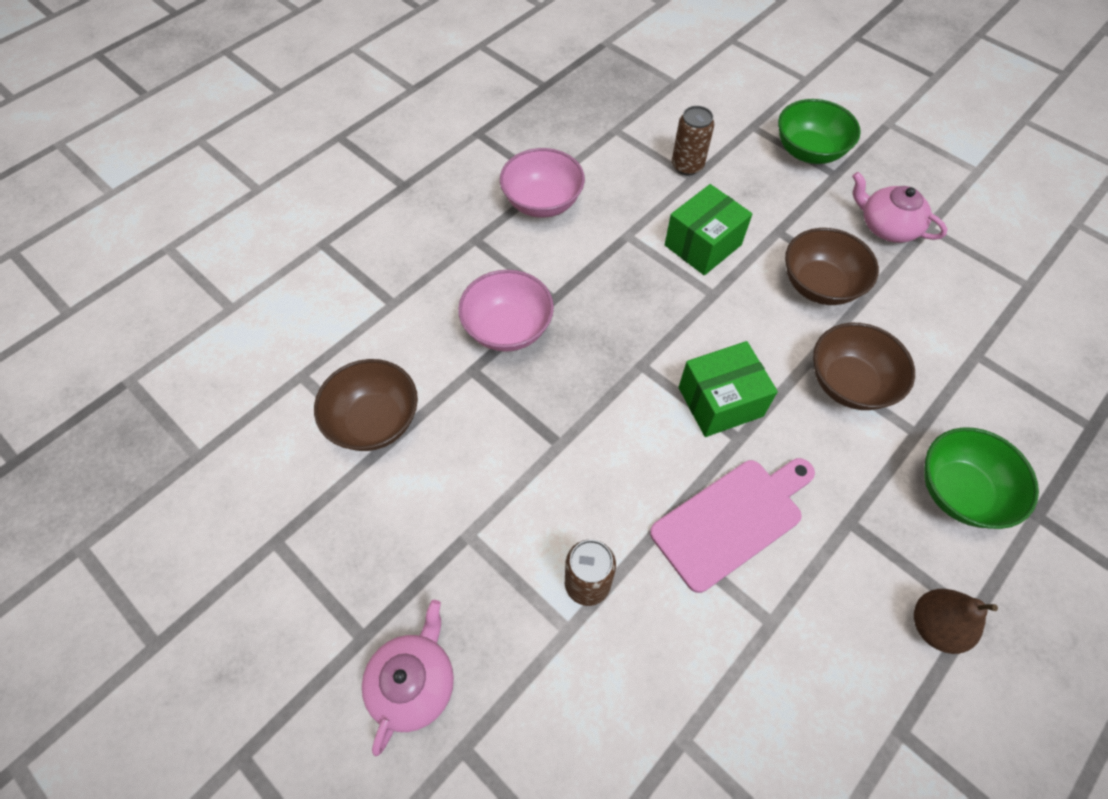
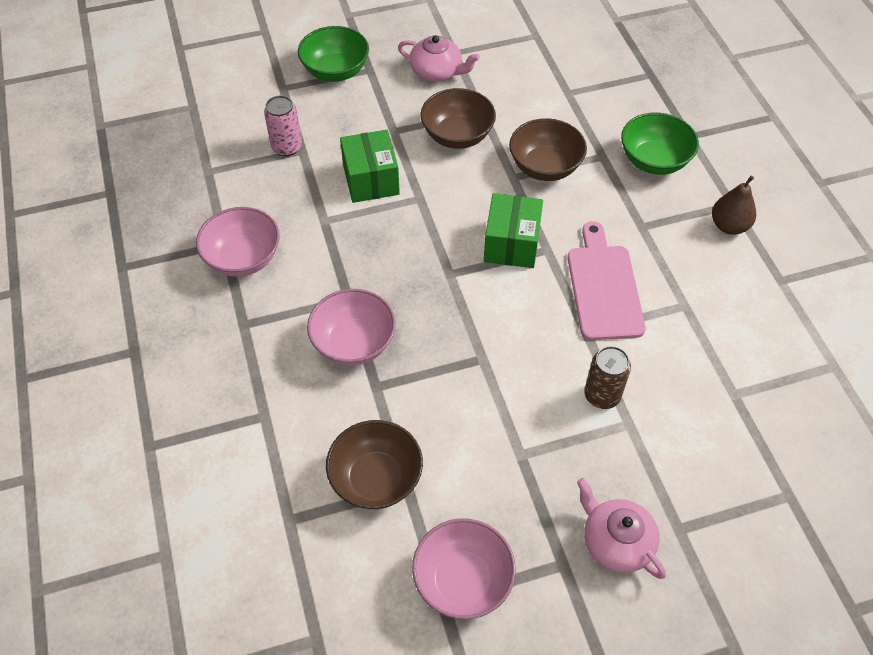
camera: 60 degrees left, 5 degrees down
brown can [672,106,714,175] -> pink can [264,95,302,156]
pink teapot [852,172,947,243] -> pink teapot turned 135 degrees counterclockwise [398,35,480,82]
none -> pink bowl [412,518,516,619]

